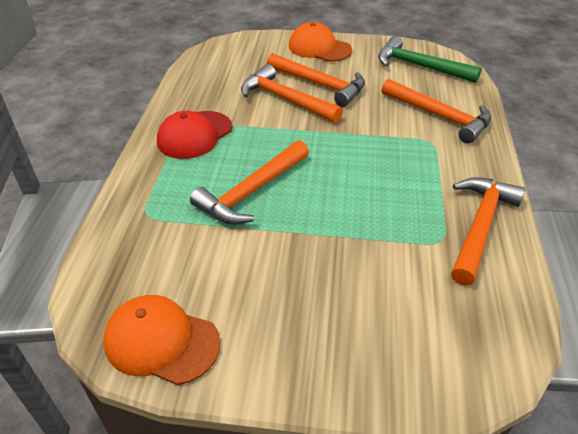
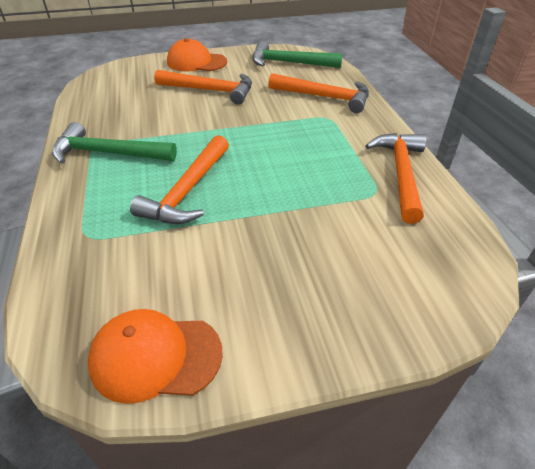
camera: 20 degrees left, 0 degrees up
red cap [157,111,232,159] -> green hammer [52,122,177,164]
orange hammer [241,64,343,123] -> none

